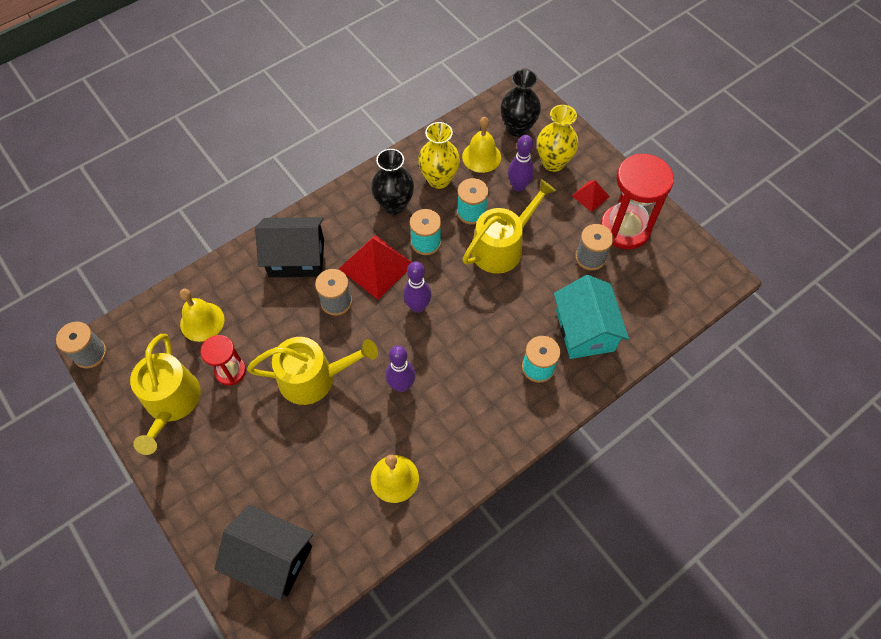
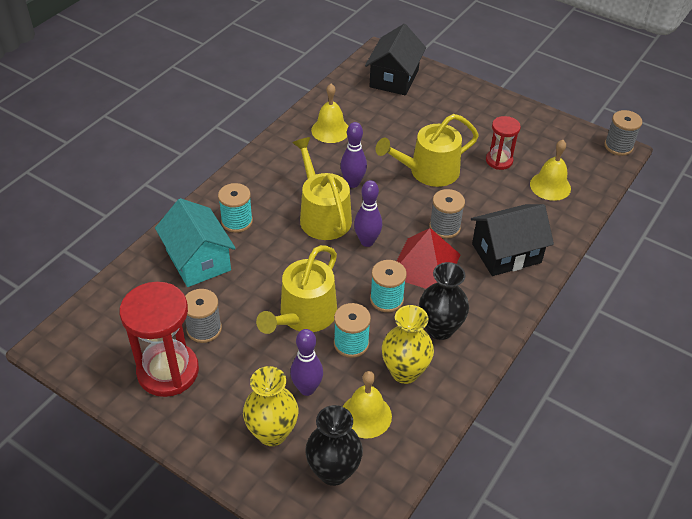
camera: 160 degrees right, 15 degrees down
yellow watering can [130,334,201,455] -> yellow watering can moved to [293,137,352,240]
black house [215,505,313,601] -> black house turned 75 degrees counterclockwise [365,24,426,96]
red pyramid [572,180,610,212] -> none

